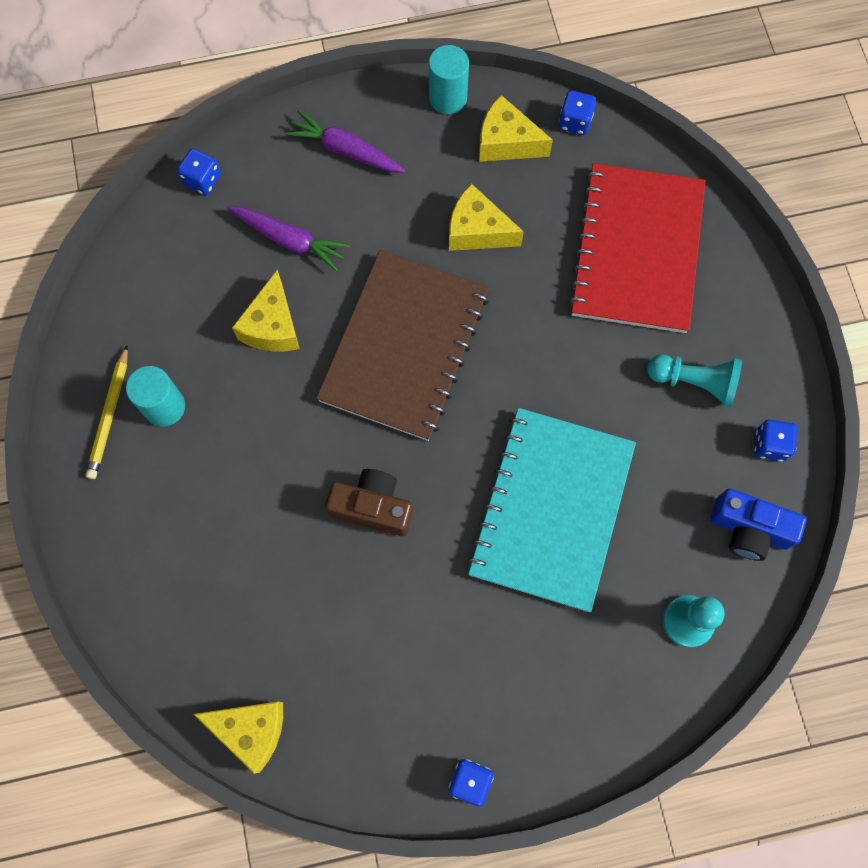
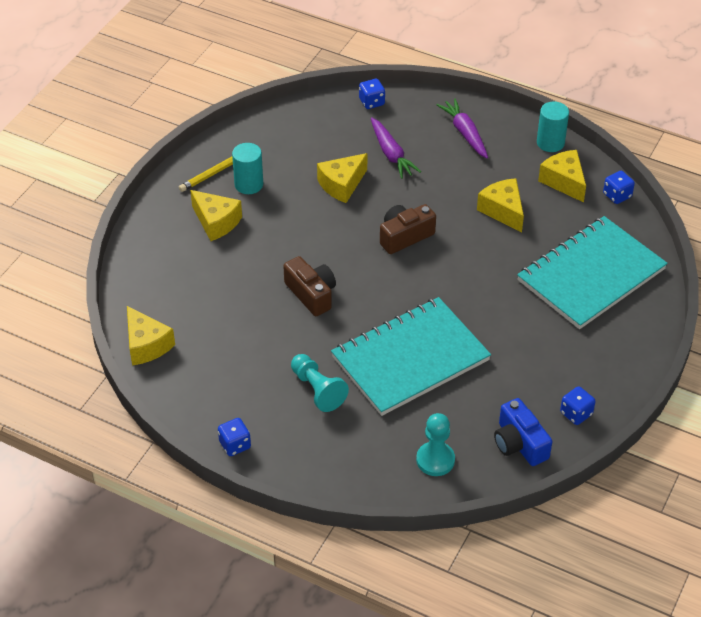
camera: 40 degrees right, 25 degrees down
brown notebook [316,250,489,441] -> brown camera [380,204,436,254]
red notebook [568,163,706,333] -> turquoise notebook [517,216,668,329]
turquoise pawn [647,354,742,408] -> turquoise pawn moved to [291,354,349,412]
none -> yellow cheese [190,190,242,241]

